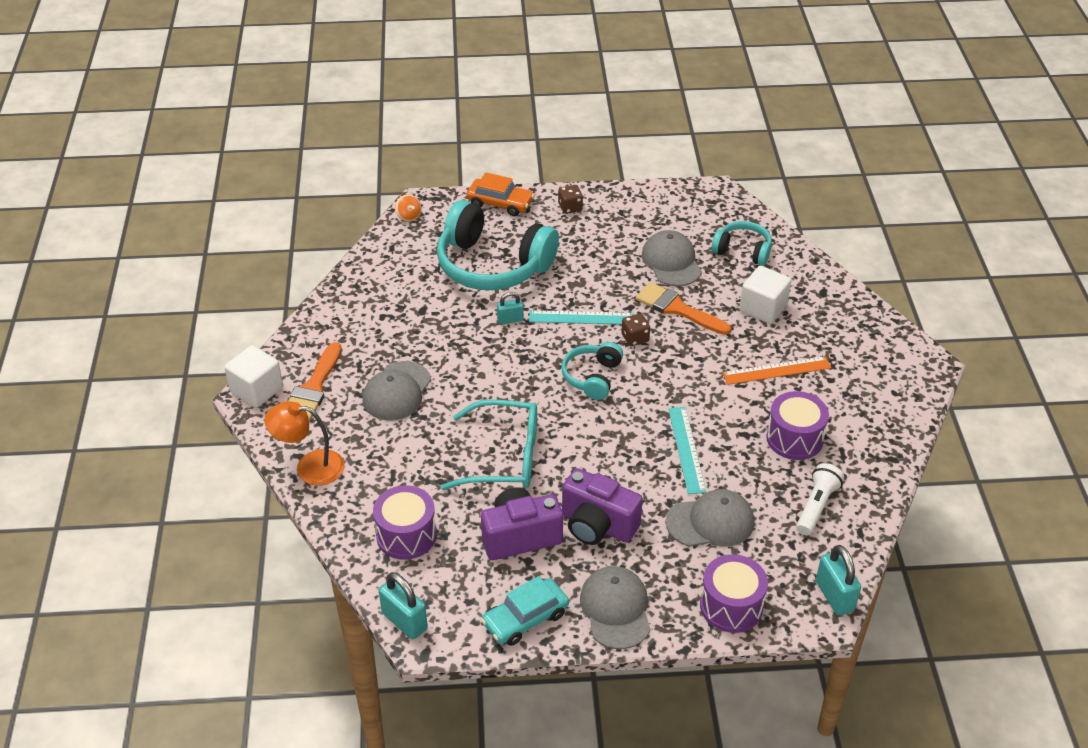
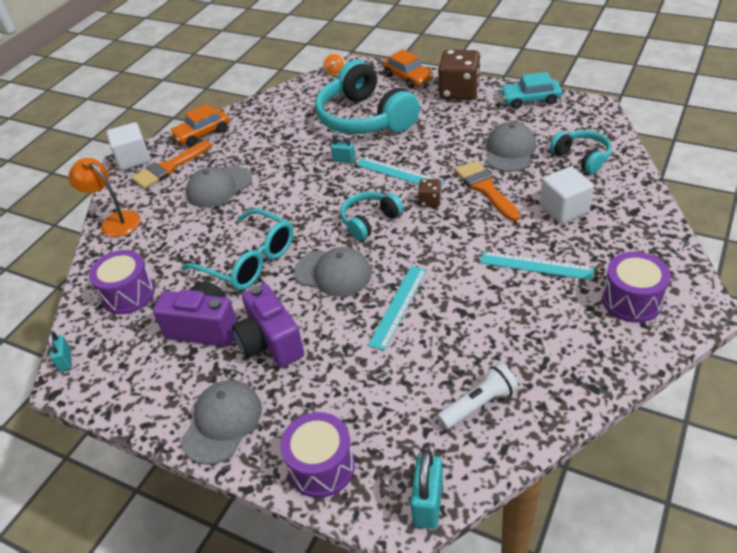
camera: 35 degrees right, 0 degrees up
turquoise padlock [379,572,428,639] -> turquoise padlock [48,331,71,371], size x0.62
turquoise car [481,576,569,646] -> turquoise car moved to [500,72,562,109]
brown dice [558,185,583,214] -> brown dice [438,49,481,100], size x2.09
grey cap [666,489,754,547] -> grey cap moved to [294,247,372,297]
orange ruler [722,356,831,385] -> turquoise ruler [480,251,594,280]
purple drum [766,391,829,460] -> purple drum moved to [602,252,671,323]
none -> orange car [170,104,230,147]

